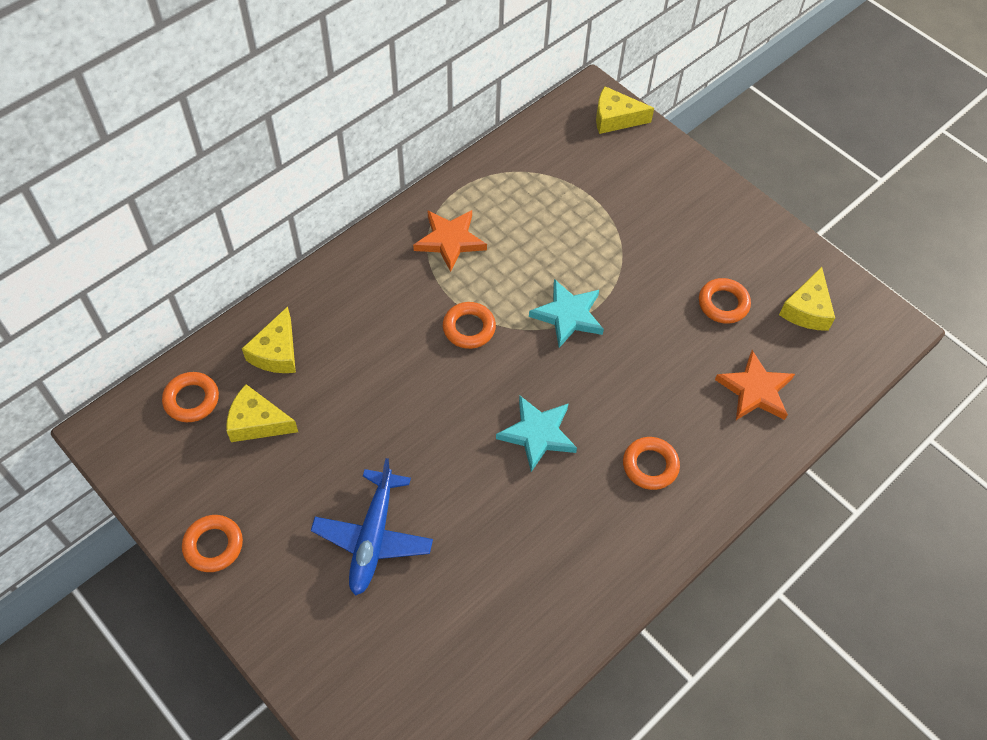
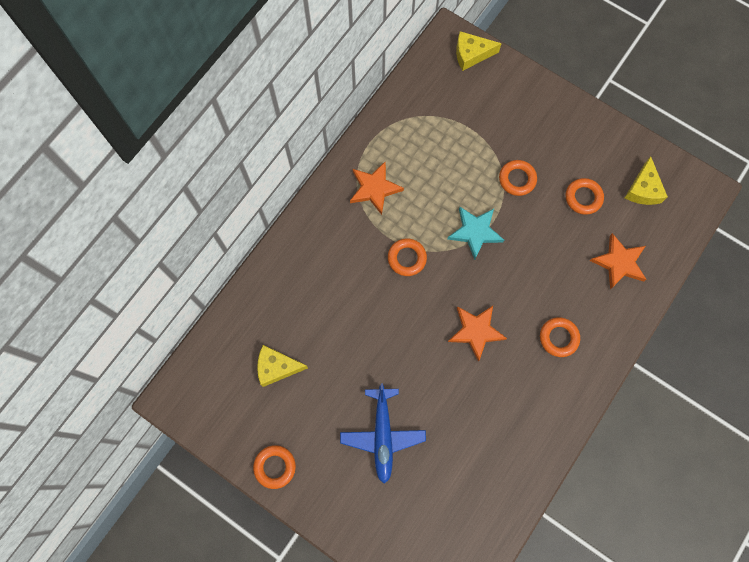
camera: 10 degrees left, 15 degrees up
orange ring [162,372,219,422] -> orange ring moved to [499,160,537,196]
yellow cheese [242,306,296,373] -> none
turquoise star [496,396,577,472] -> orange star [448,306,507,362]

